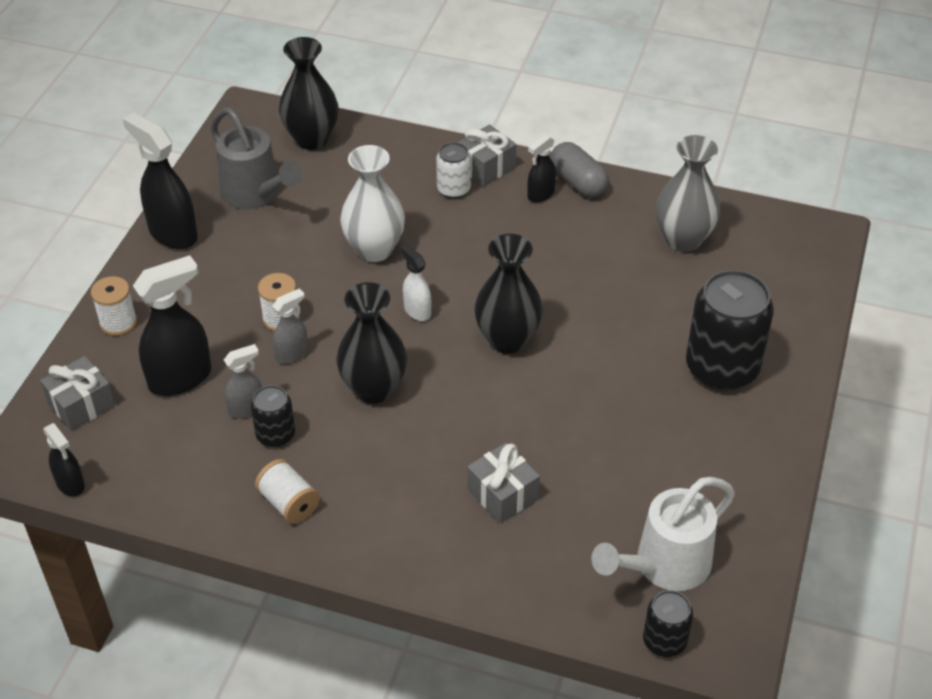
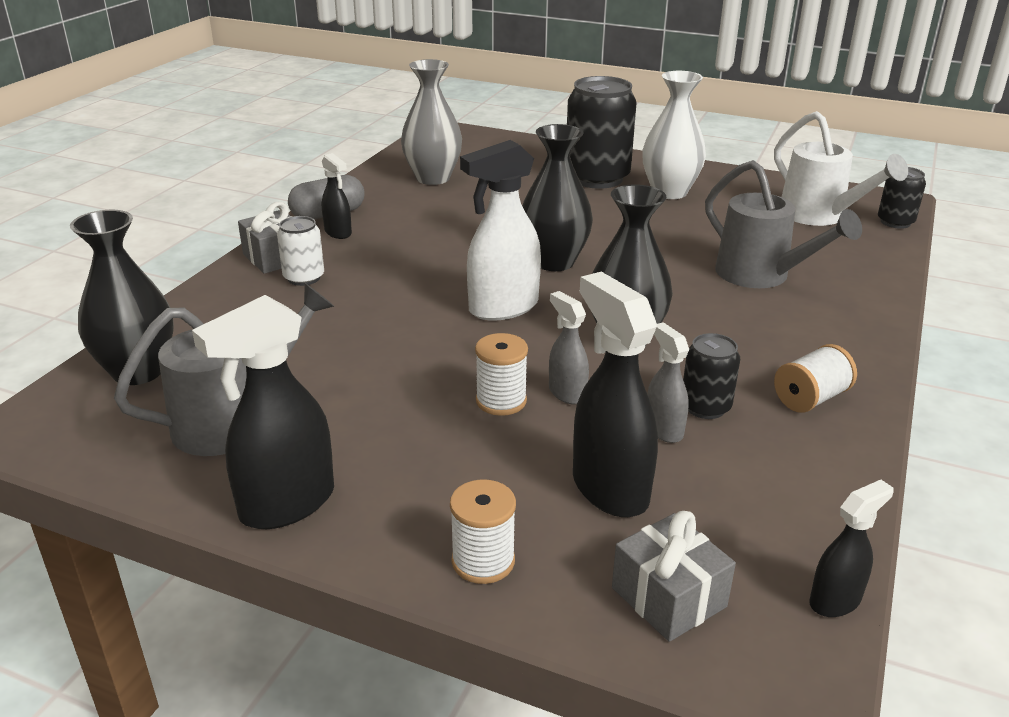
camera: 85 degrees left, 15 degrees down
white vase [340,145,405,262] -> white vase moved to [642,71,706,199]
white spray bottle [400,244,431,321] -> white spray bottle [460,140,541,321], size x1.83
grey gift [467,442,540,523] -> grey watering can [705,160,862,288]

